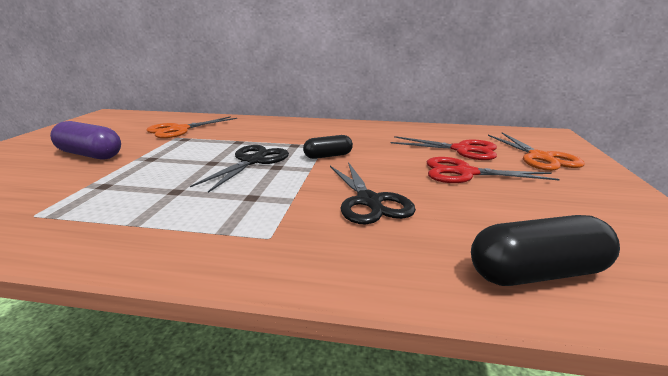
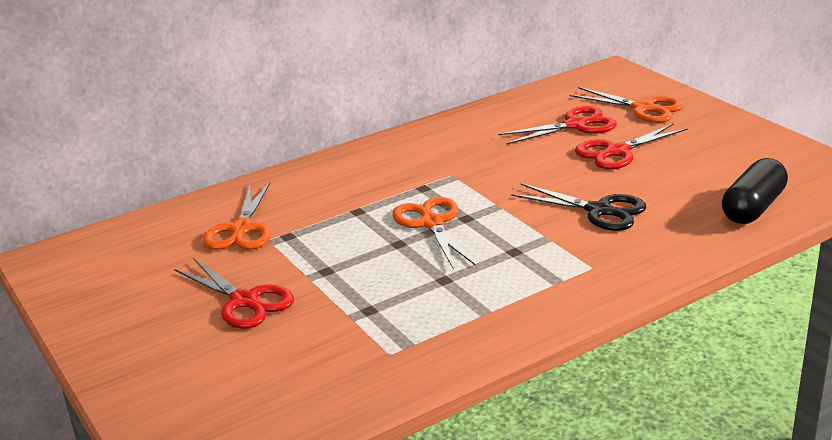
camera: 40 degrees left, 5 degrees up
purple capsule [50,121,121,159] -> red scissors [175,258,294,329]
black scissors [190,145,289,193] -> orange scissors [392,197,476,268]
black capsule [303,135,353,159] -> none

